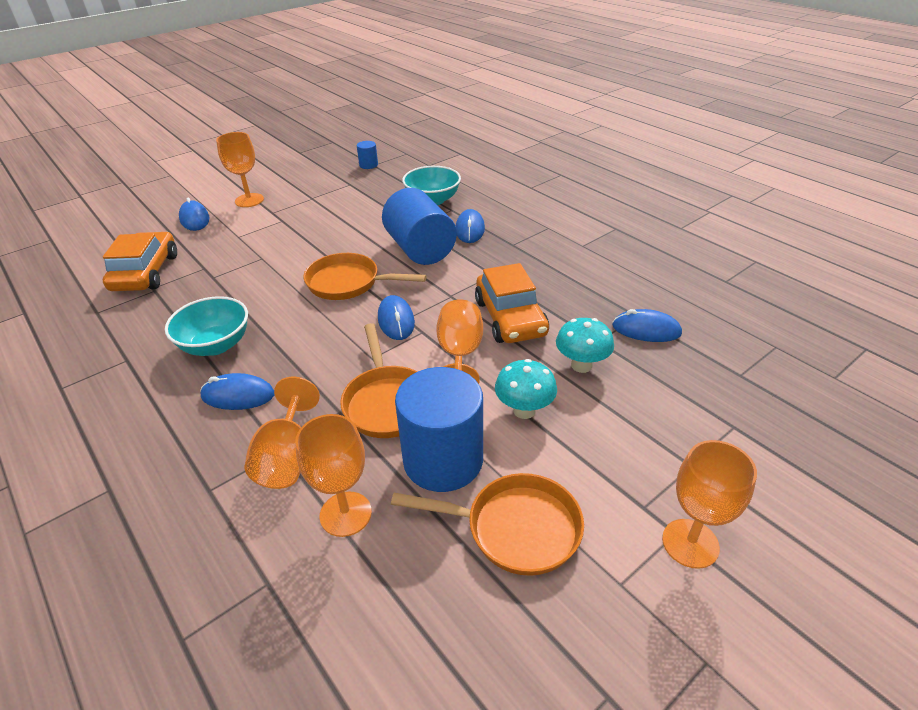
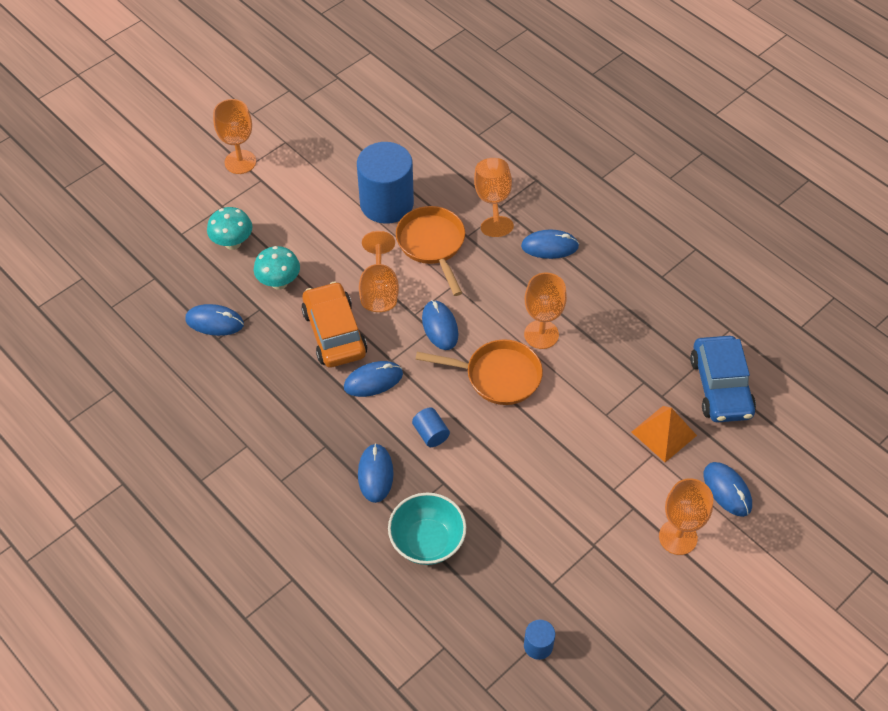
camera: 175 degrees right, 15 degrees up
orange car [103,232,177,291] -> blue car [690,336,756,423]
turquoise bowl [165,296,248,356] -> none
orange goblet [295,414,372,537] -> orange goblet moved to [524,273,567,349]
blue cylinder [382,188,457,265] -> blue cylinder [412,407,450,447], size x0.44
orange pan [391,473,584,576] -> none
turquoise mushroom [495,359,557,419] -> turquoise mushroom moved to [207,207,252,250]
none -> blue mouse [344,361,403,397]
none -> orange pyramid [632,406,697,462]

